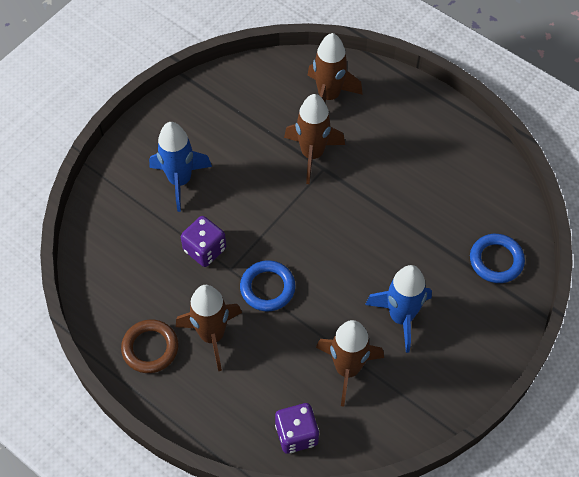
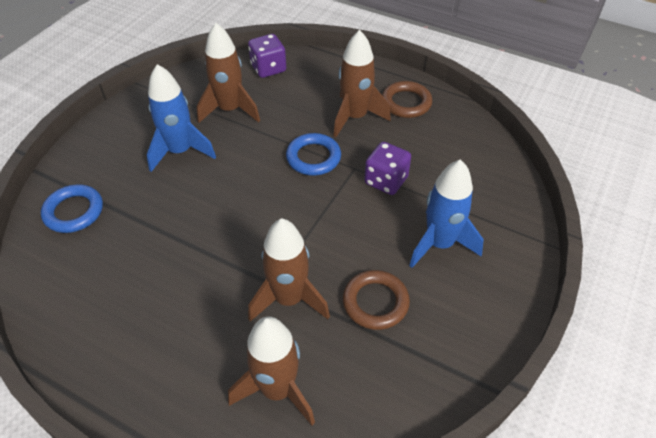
camera: 170 degrees right, 10 degrees down
none -> brown ring [343,270,410,330]

